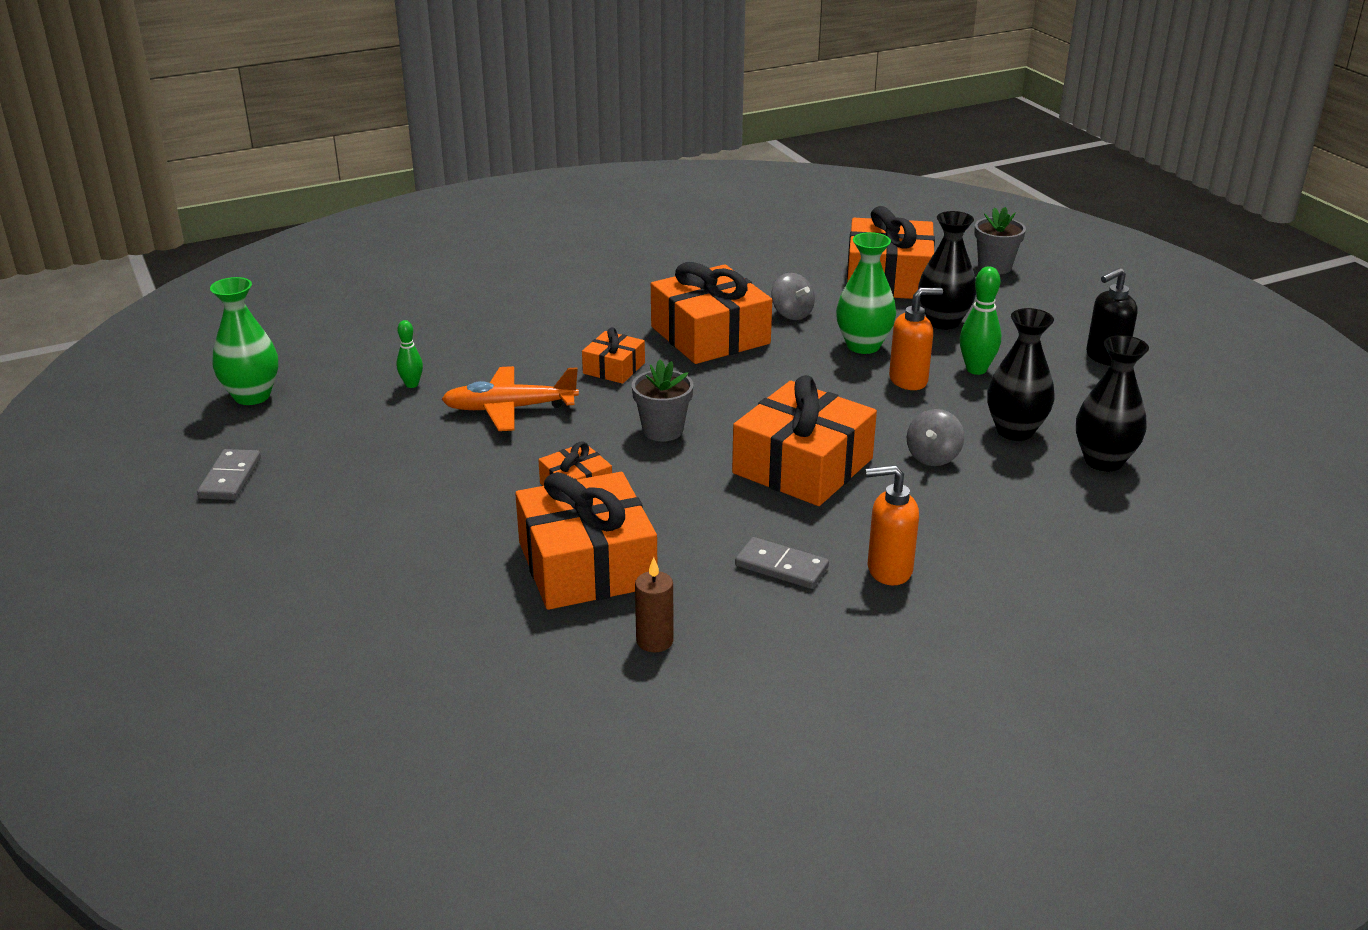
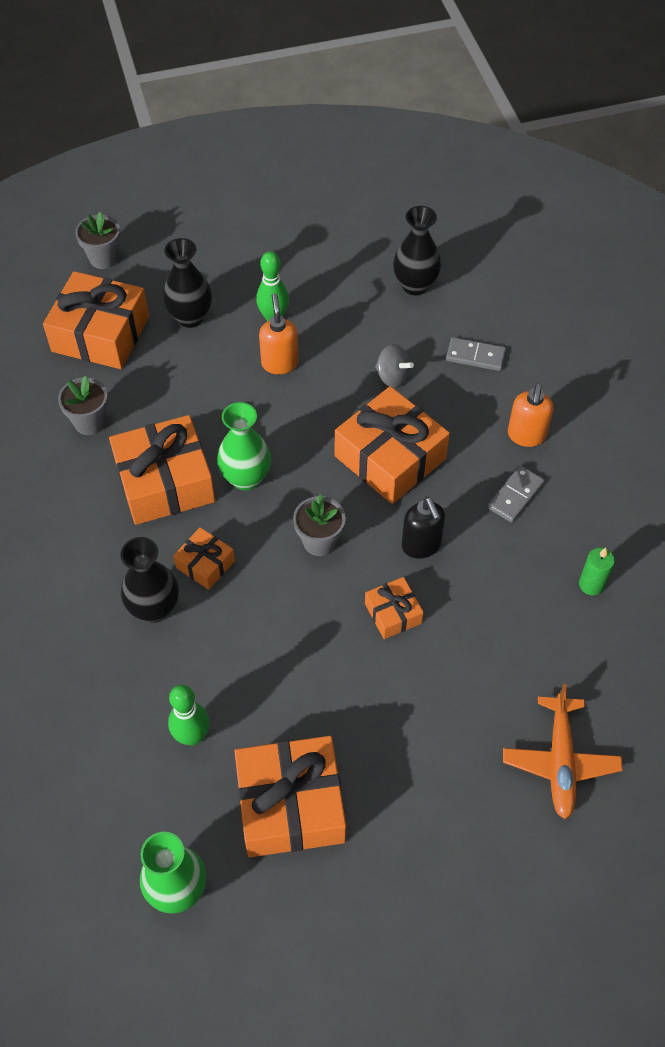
camera: 80 degrees left, 25 degrees up
grey domino [197,449,261,500] -> grey domino moved to [446,337,506,371]
green bowling pin [397,320,423,388] -> green bowling pin [168,684,209,745], size x1.60
orange plane [442,366,579,431] -> orange plane moved to [503,684,623,819]
orange gift [515,472,657,610] -> orange gift moved to [234,736,346,857]
brown candle [635,557,674,652] -> green candle [579,548,615,595]
grey spinning top [771,273,815,320] -> none
green vase [836,232,896,354] -> green vase moved to [217,402,271,490]
black vase [987,308,1055,441] -> black vase moved to [120,537,179,623]
black soap dispenser [1086,268,1138,366] -> black soap dispenser moved to [402,497,445,559]
none -> grey flower pot [58,376,108,435]

